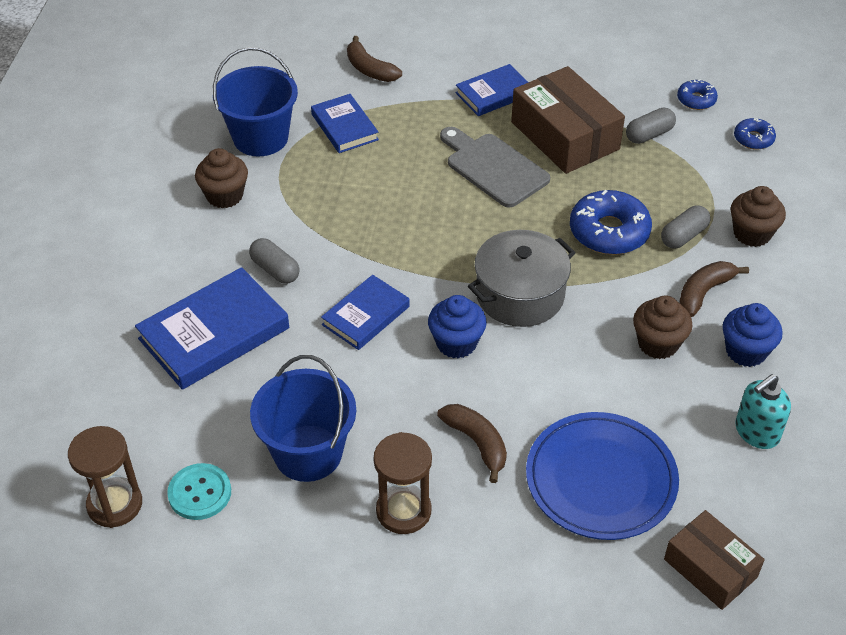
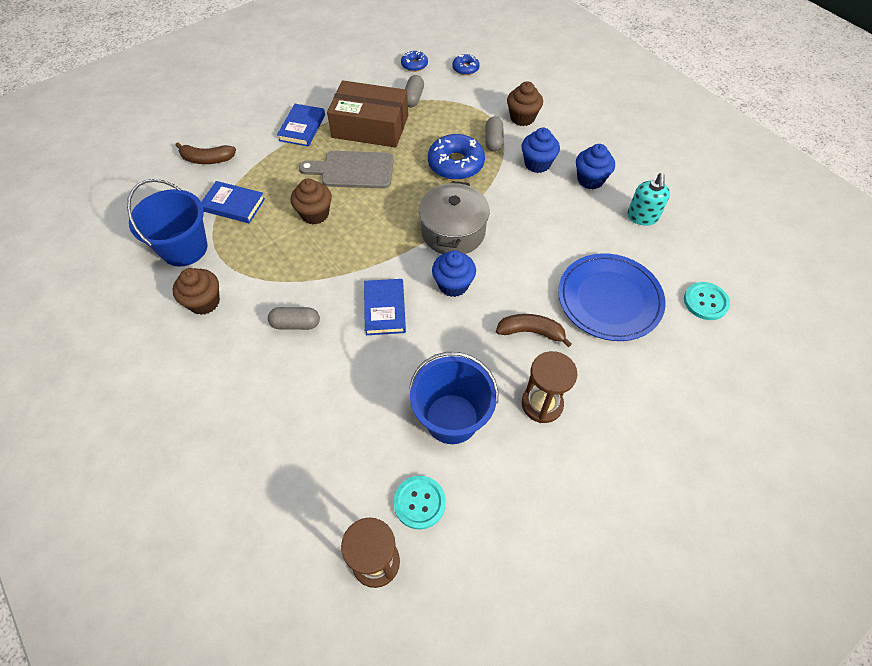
camera: 45 degrees left, 10 degrees up
blue book [135,267,289,390] -> none
brown cupcake [633,296,692,359] -> brown cupcake moved to [291,178,332,224]
brown box [664,510,765,610] -> turquoise button [684,282,730,320]
brown banana [679,261,749,317] -> blue cupcake [521,128,560,173]

